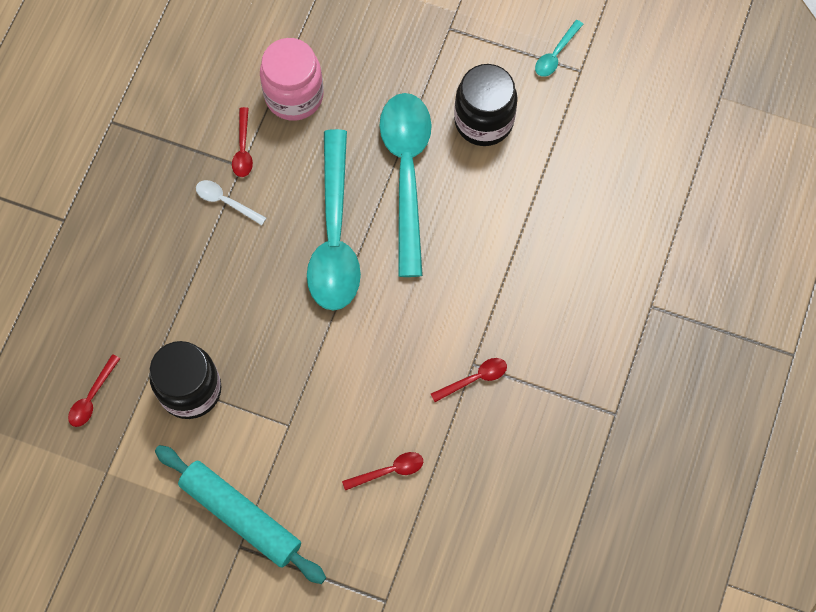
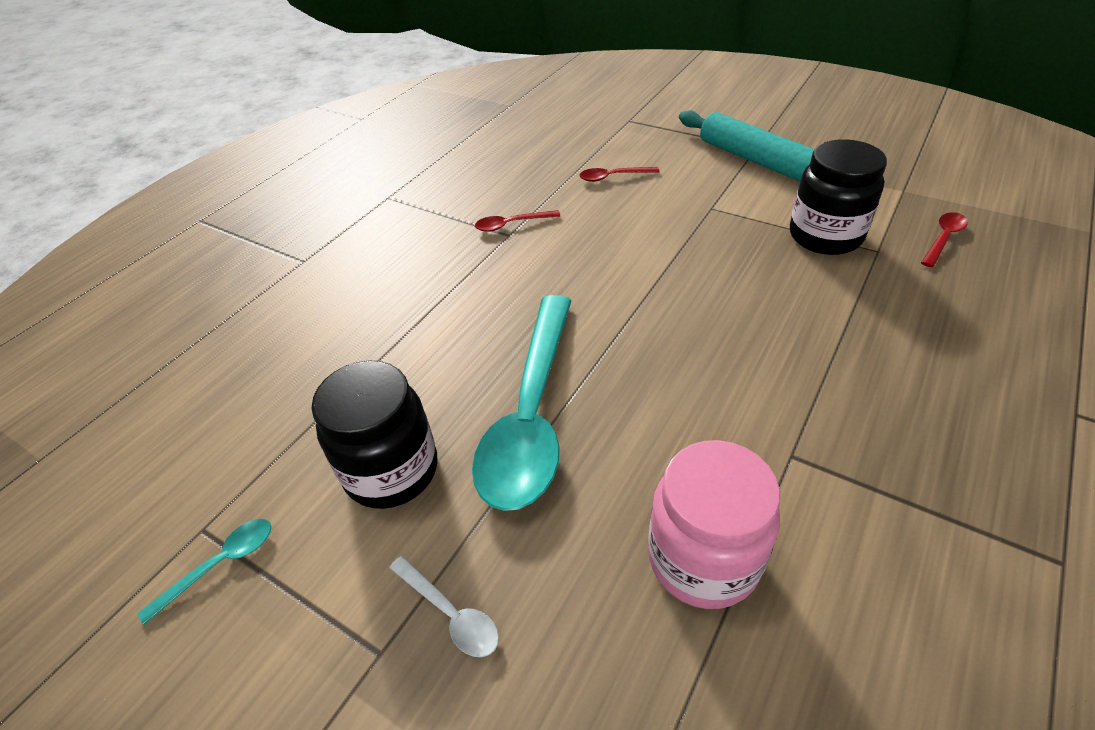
camera: 165 degrees left, 25 degrees down
white spoon [196,180,266,226] -> white spoon moved to [389,556,499,657]
red spoon [232,107,253,177] -> none
turquoise spoon [307,129,361,311] -> none

